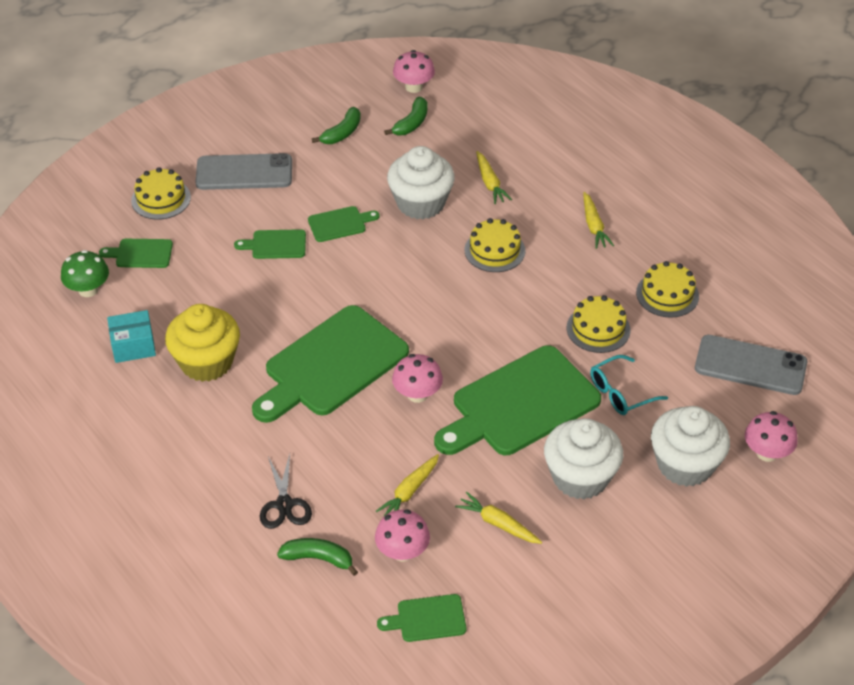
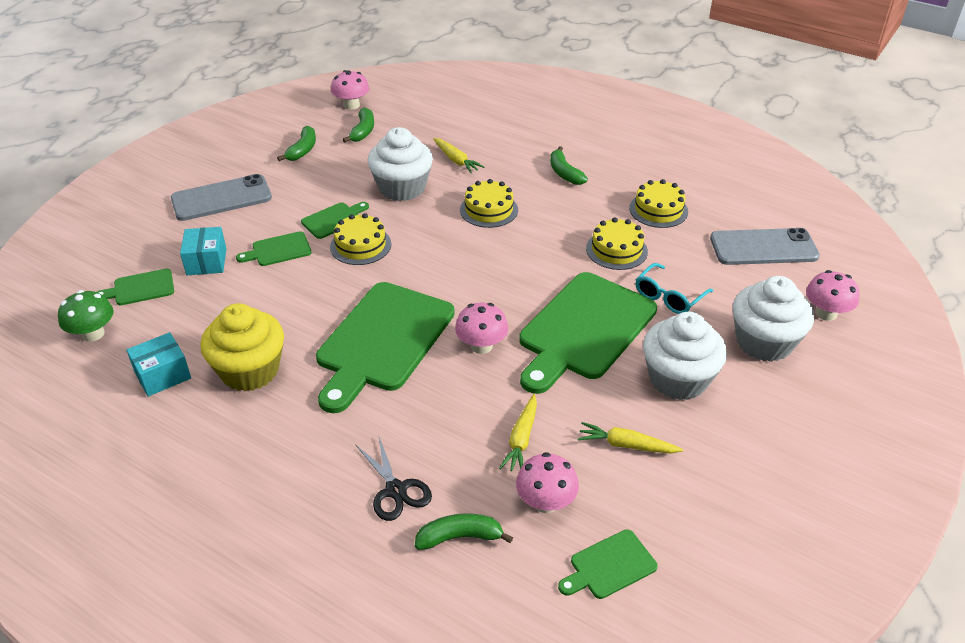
camera: 20 degrees left, 5 degrees down
yellow cake [131,167,191,220] -> yellow cake moved to [330,213,391,265]
yellow carrot [583,192,614,249] -> green banana [550,146,588,185]
none -> turquoise box [180,227,226,275]

